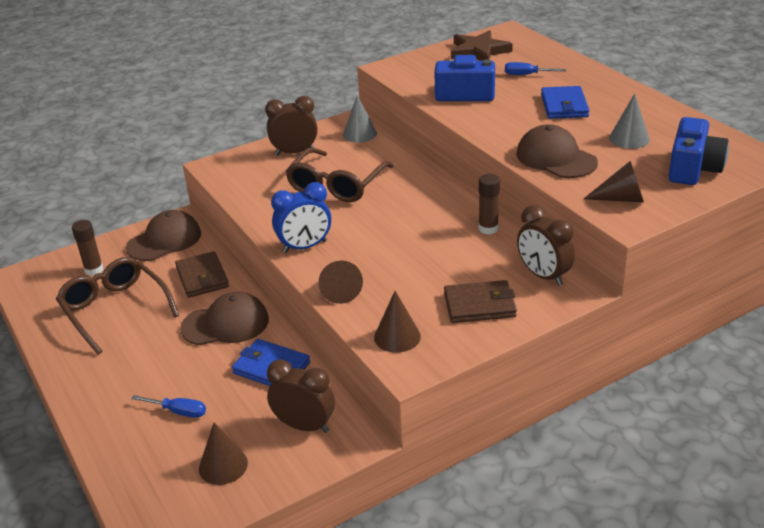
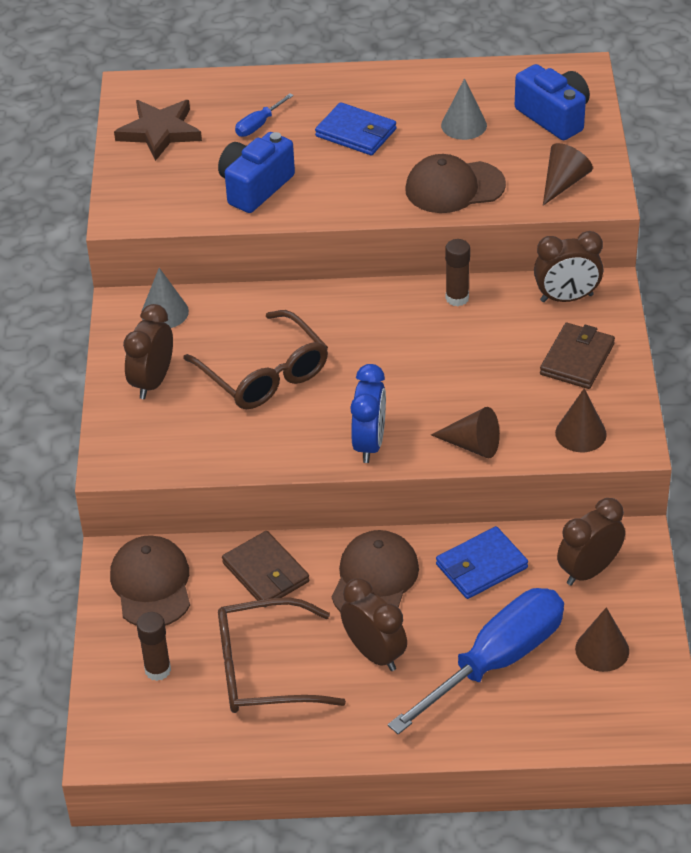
camera: 60 degrees left, 10 degrees up
blue screwdriver [131,395,206,418] -> blue screwdriver [388,588,564,734], size x2.44
brown wallet [175,251,229,298] -> brown wallet turned 45 degrees clockwise [222,531,309,607]
none -> brown clock [341,578,407,671]

